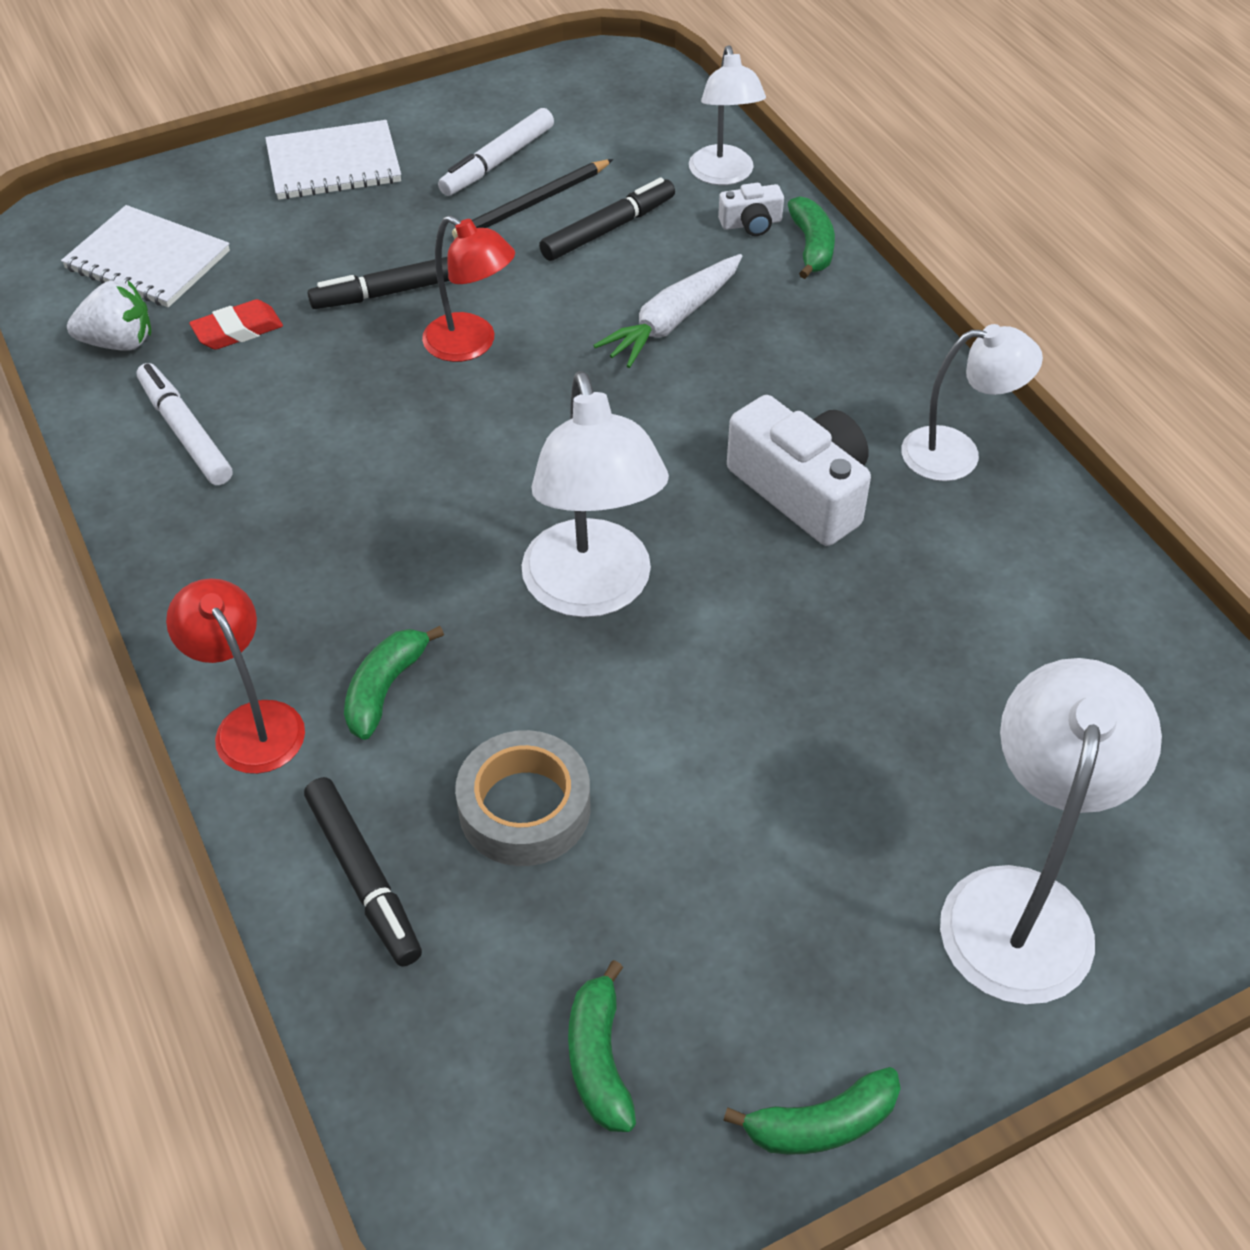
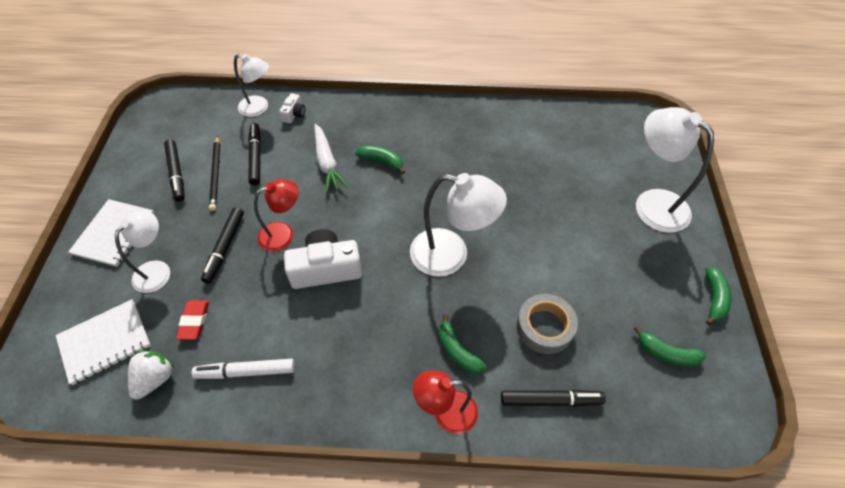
camera: 60 degrees left, 5 degrees up
white marker [438,108,554,196] -> black marker [164,139,185,202]
white camera [727,395,871,546] -> white camera moved to [284,229,362,289]
green banana [788,196,835,279] -> green banana moved to [355,145,405,174]
white lamp [901,324,1043,481] -> white lamp moved to [115,211,170,293]

